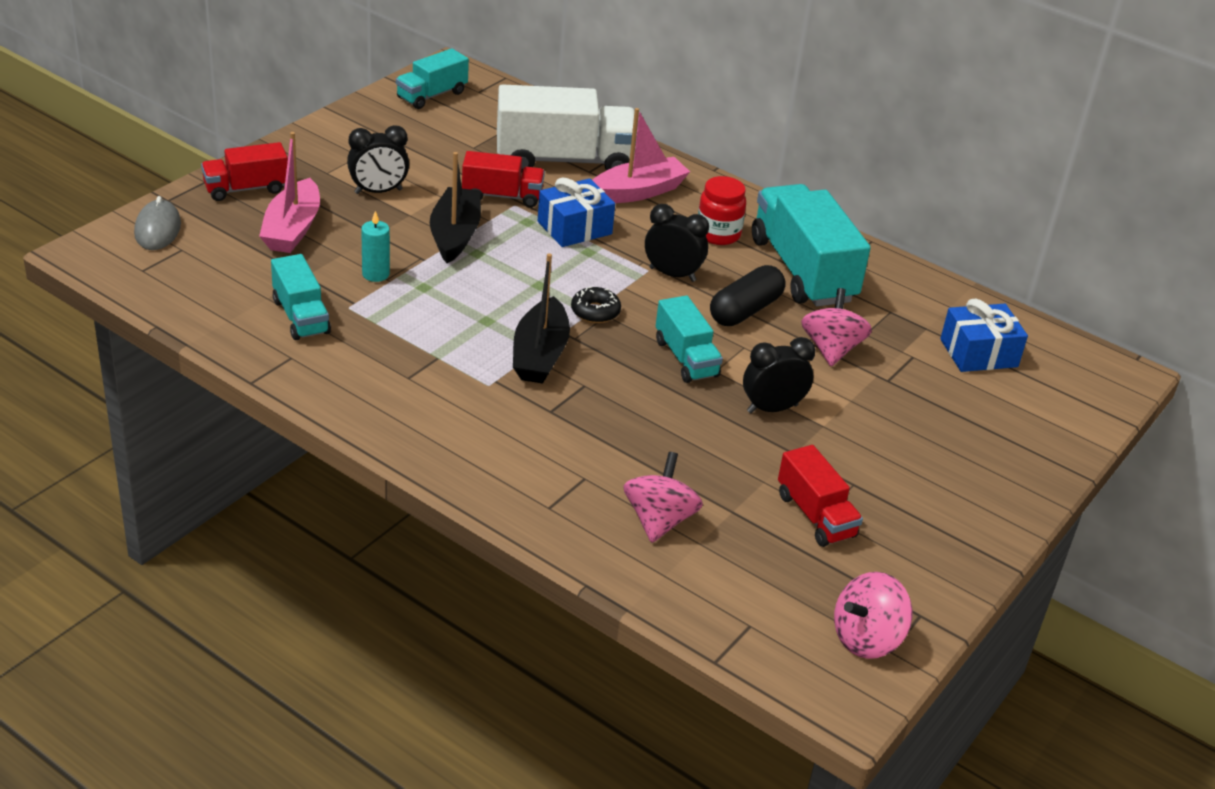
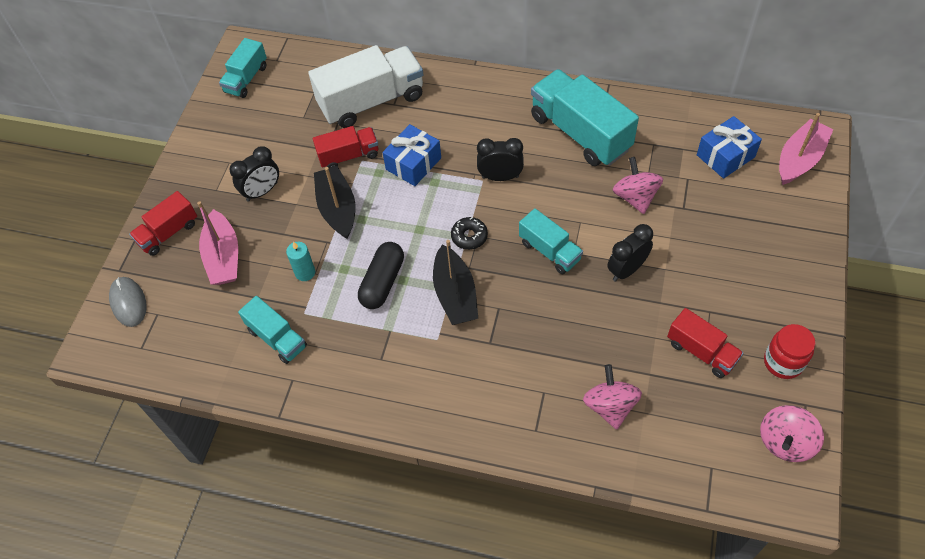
camera: 15 degrees left, 20 degrees up
pink boat [592,108,690,203] -> pink boat moved to [779,113,833,185]
red jar [698,176,746,245] -> red jar moved to [764,324,816,379]
black capsule [710,265,786,326] -> black capsule moved to [358,242,404,309]

